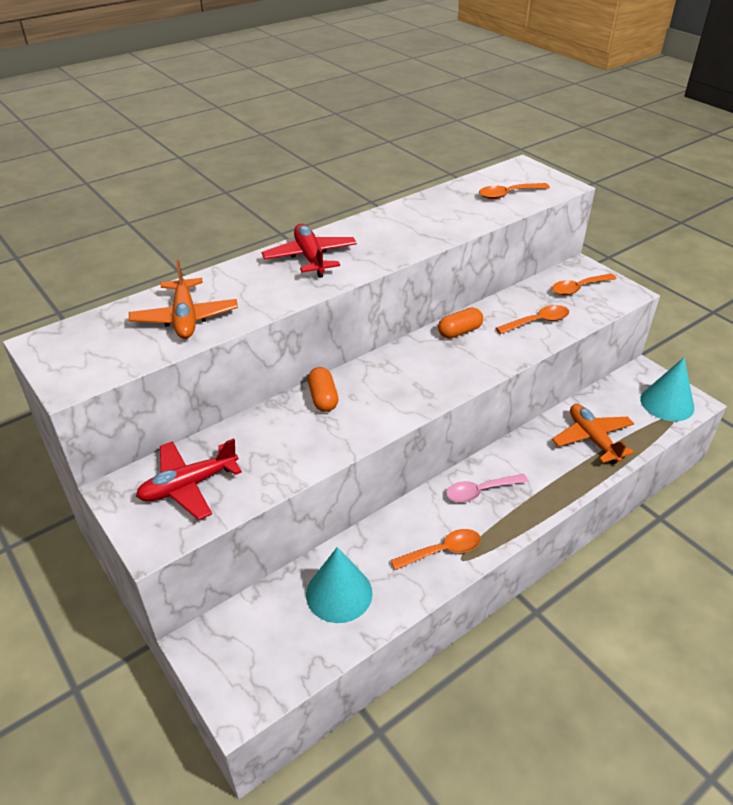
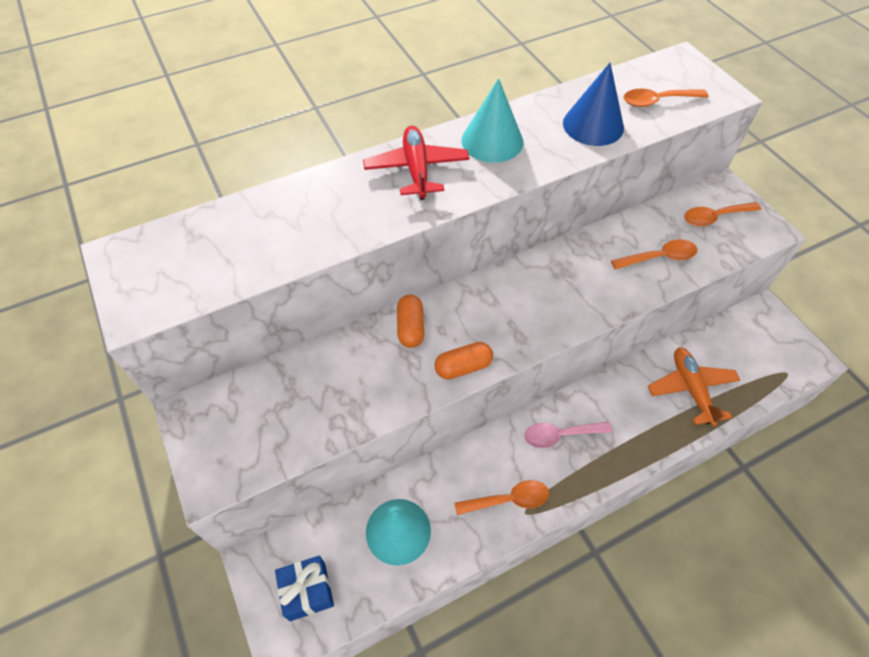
camera: 10 degrees right, 15 degrees up
orange plane [129,260,238,339] -> none
red plane [136,438,242,520] -> none
orange capsule [438,308,483,339] -> orange capsule moved to [434,342,493,379]
turquoise cone [640,357,694,421] -> turquoise cone moved to [462,78,523,163]
none -> blue gift [275,556,334,621]
none -> blue cone [563,63,624,146]

